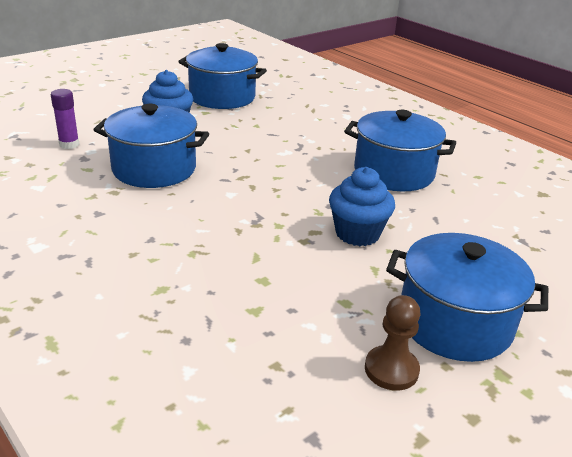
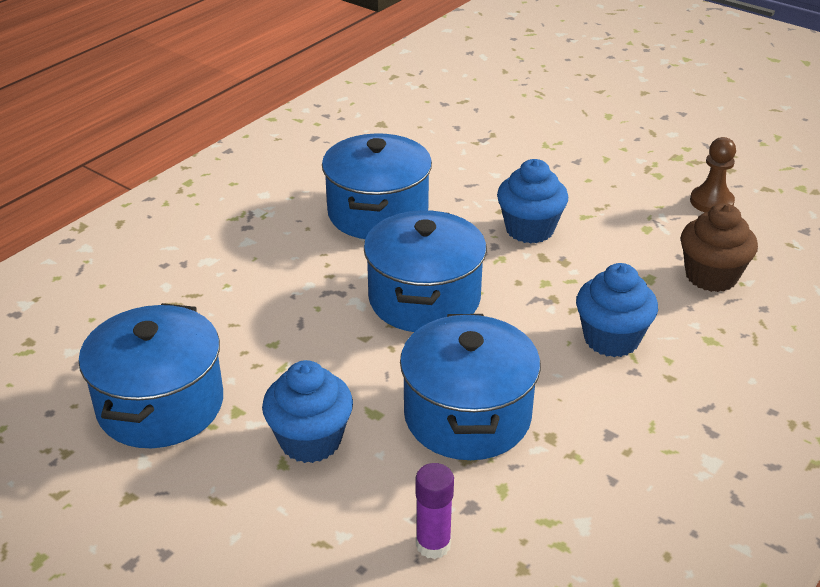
camera: 100 degrees left, 5 degrees up
blue pot [386,233,548,362] -> blue pot moved to [364,210,487,332]
none -> blue cupcake [576,263,658,357]
none -> brown cupcake [681,203,758,292]

